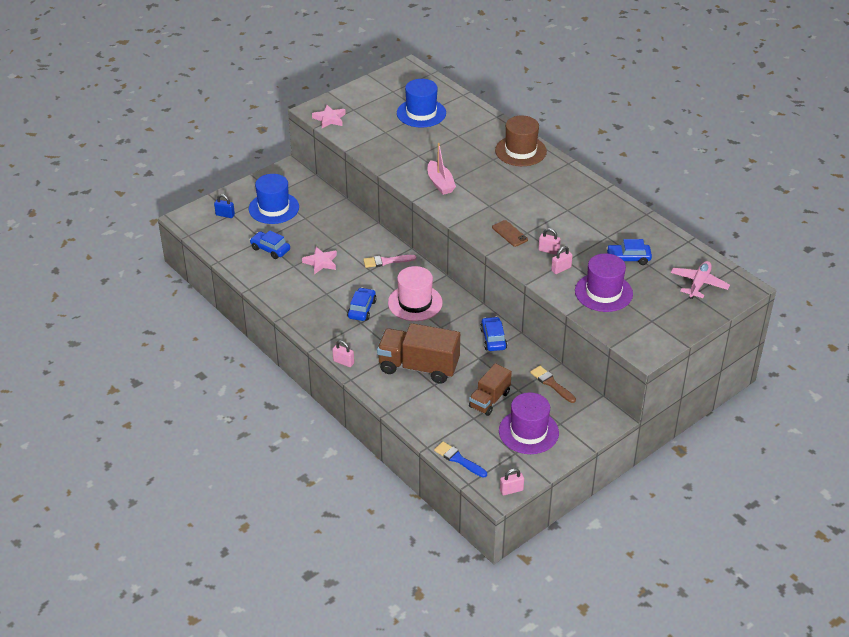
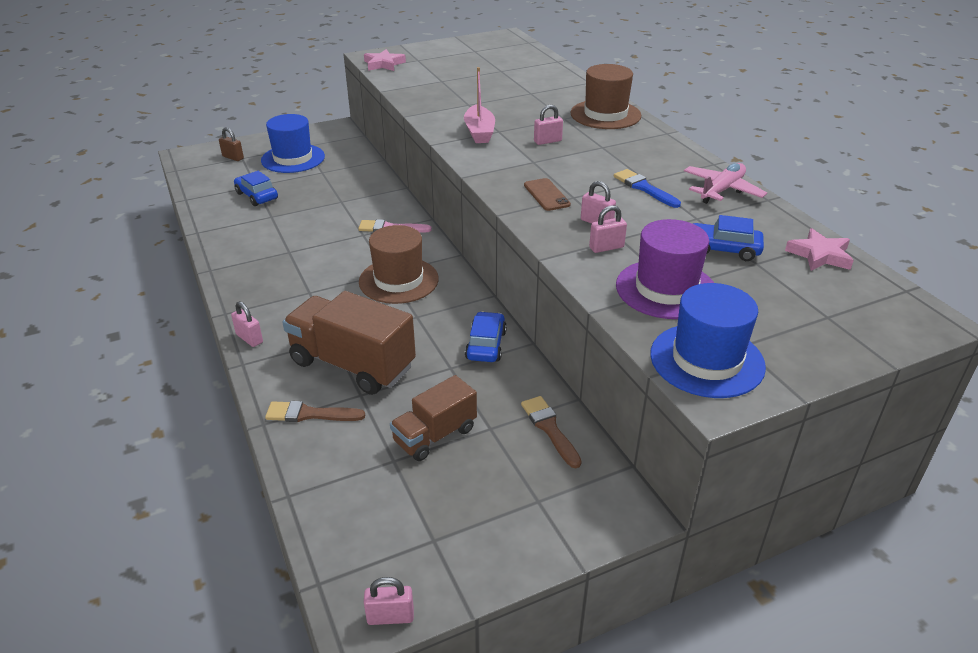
camera: 15 degrees right, 5 degrees down
blue padlock [214,194,235,218] -> brown padlock [219,127,244,161]
pink star [302,247,337,274] -> pink star moved to [785,228,854,271]
blue car [347,287,377,321] -> none
pink hat [388,266,443,321] -> brown hat [359,225,439,304]
blue hat [397,79,446,128] -> blue hat moved to [650,283,766,398]
blue brush [434,442,487,478] -> blue brush moved to [614,169,681,208]
purple hat [499,392,559,454] -> none
pink plane [671,261,730,299] -> pink plane moved to [684,163,767,204]
none -> brown brush [265,401,365,422]
none -> pink padlock [534,105,563,145]

